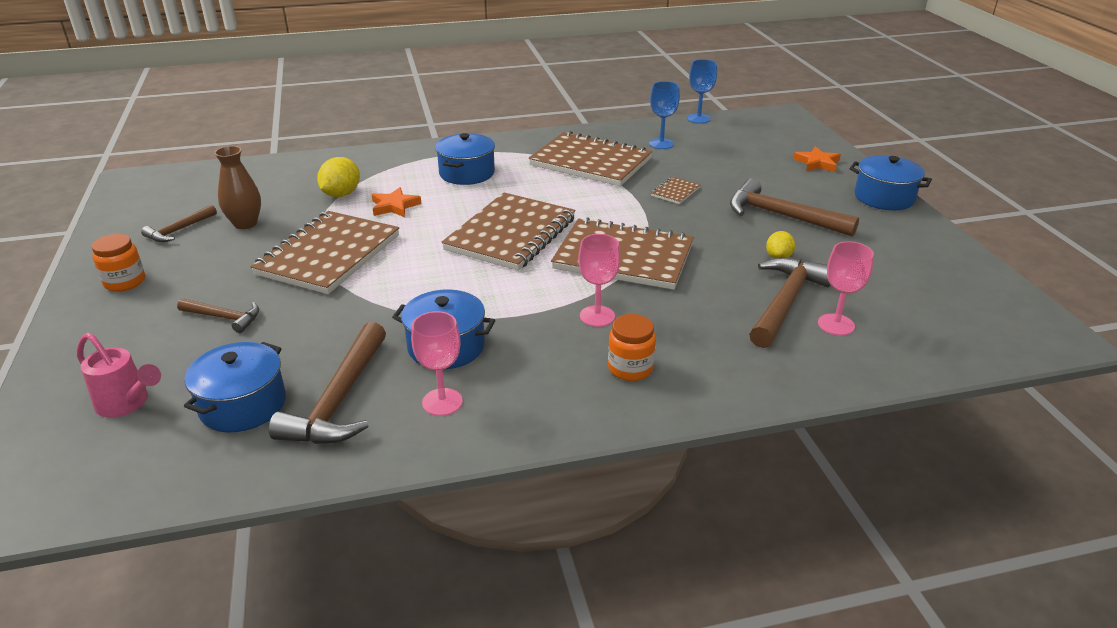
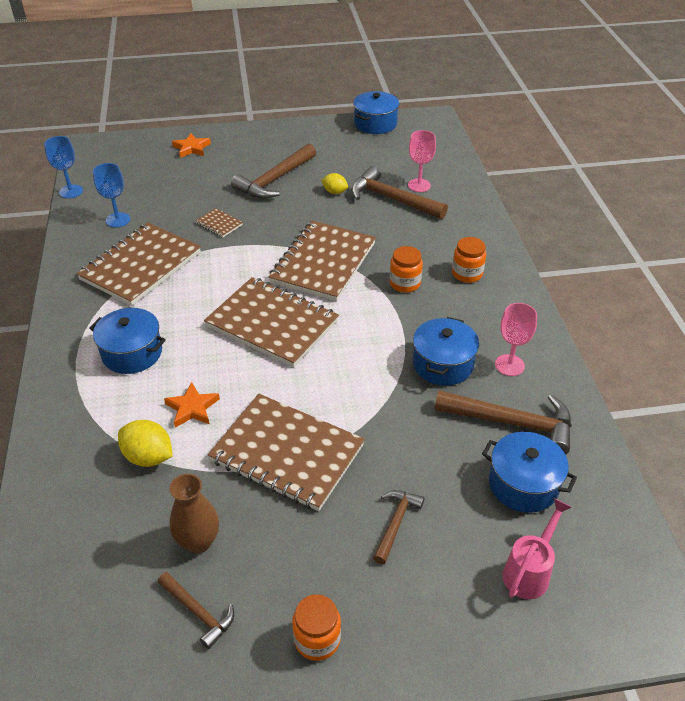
camera: 85 degrees left, 10 degrees up
pink goblet [578,234,620,327] -> orange jar [390,246,423,293]
blue pot [849,155,932,210] -> blue pot moved to [353,91,399,134]

